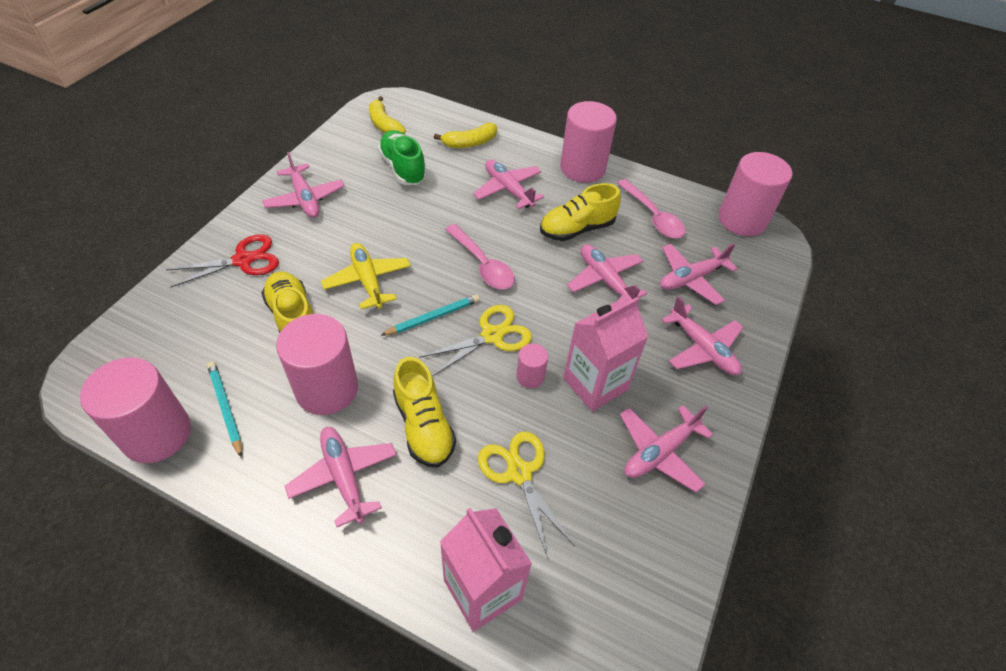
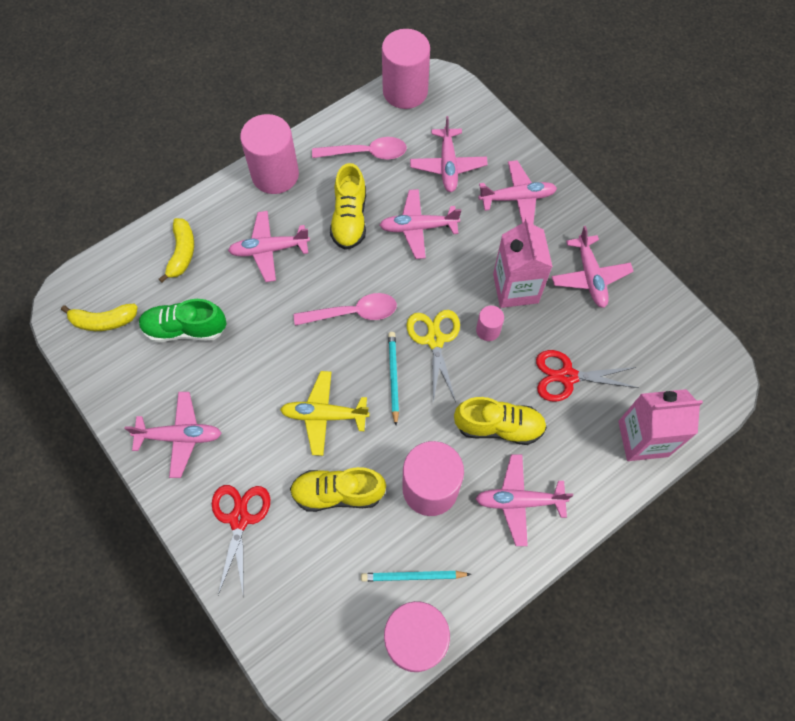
camera: 60 degrees left, 15 degrees up
yellow scissors [478,431,575,558] -> red scissors [536,350,639,402]

